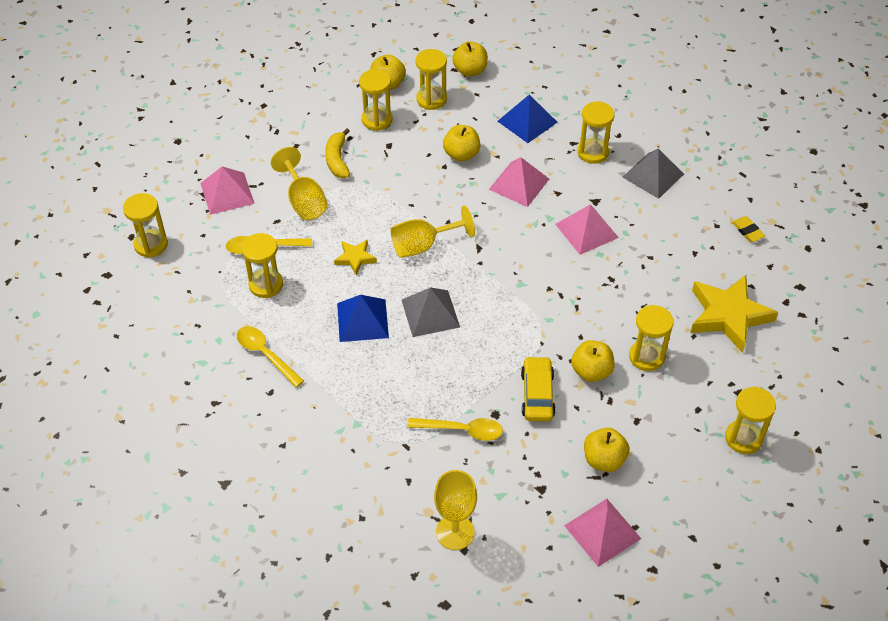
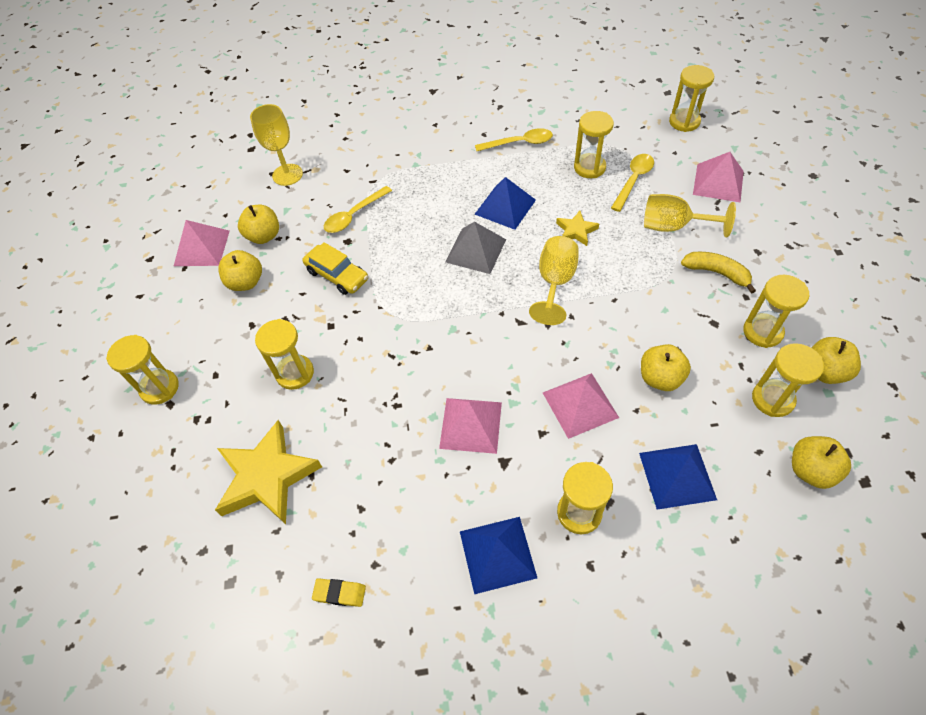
camera: 130 degrees right, 5 degrees up
yellow apple [571,340,615,382] -> yellow apple moved to [238,205,279,244]
grey pyramid [623,148,684,199] -> blue pyramid [460,517,537,594]

